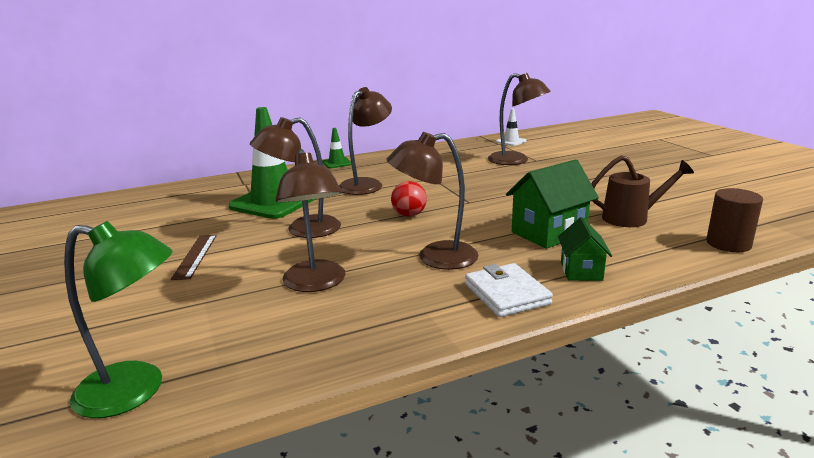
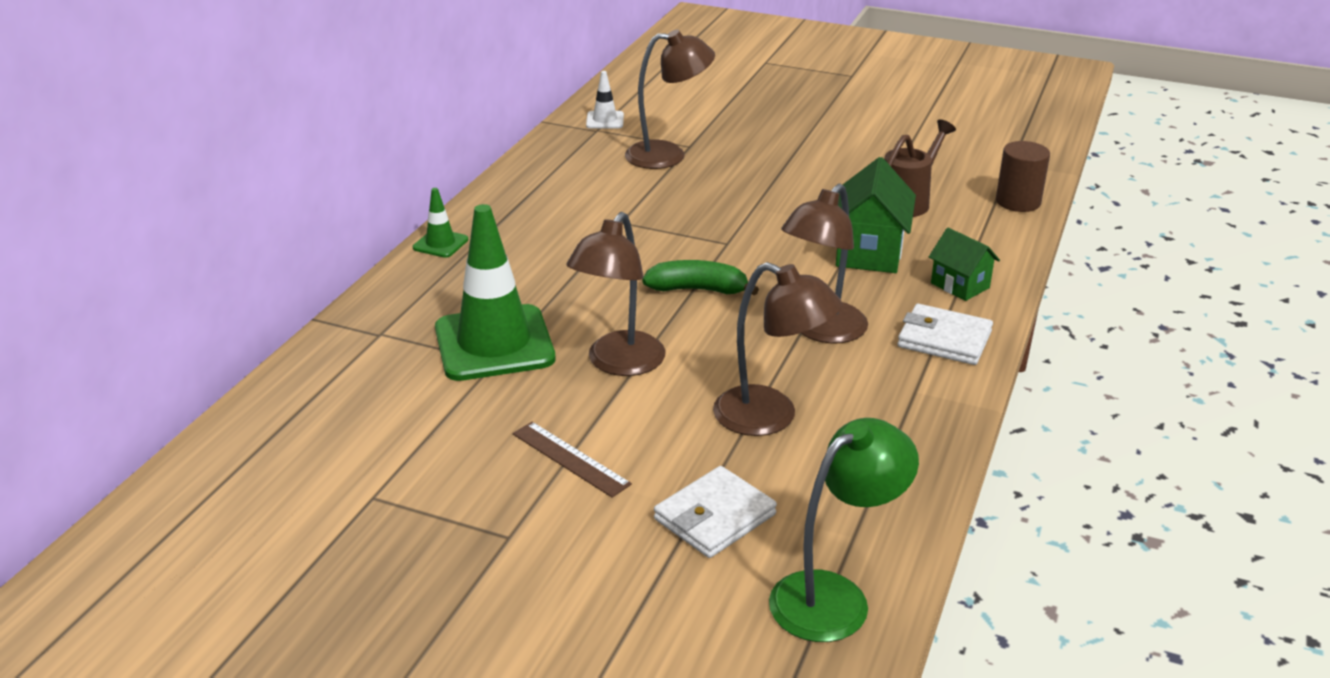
camera: 45 degrees left, 10 degrees up
brown lamp [339,87,392,195] -> none
red ball [391,181,427,217] -> green banana [642,260,759,295]
none -> white wallet [654,466,777,558]

